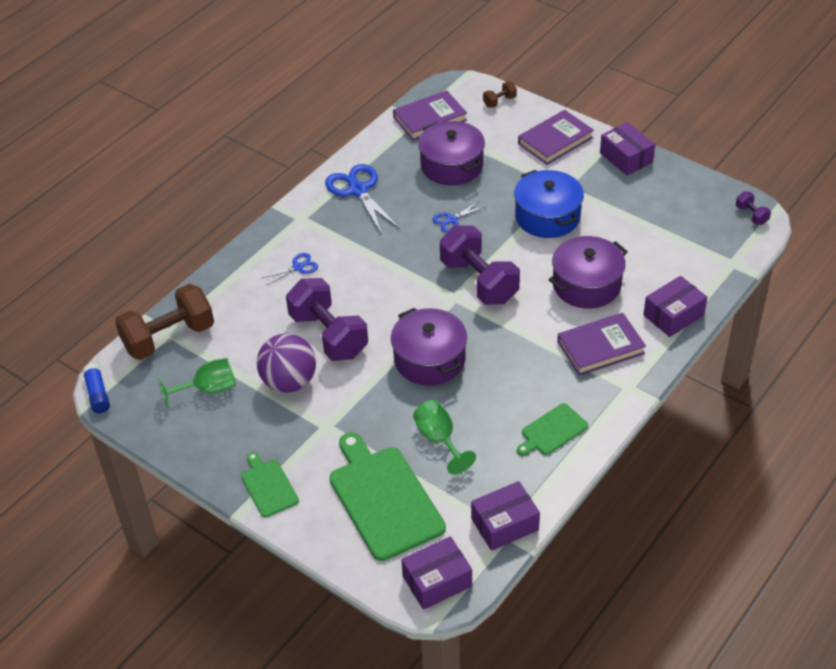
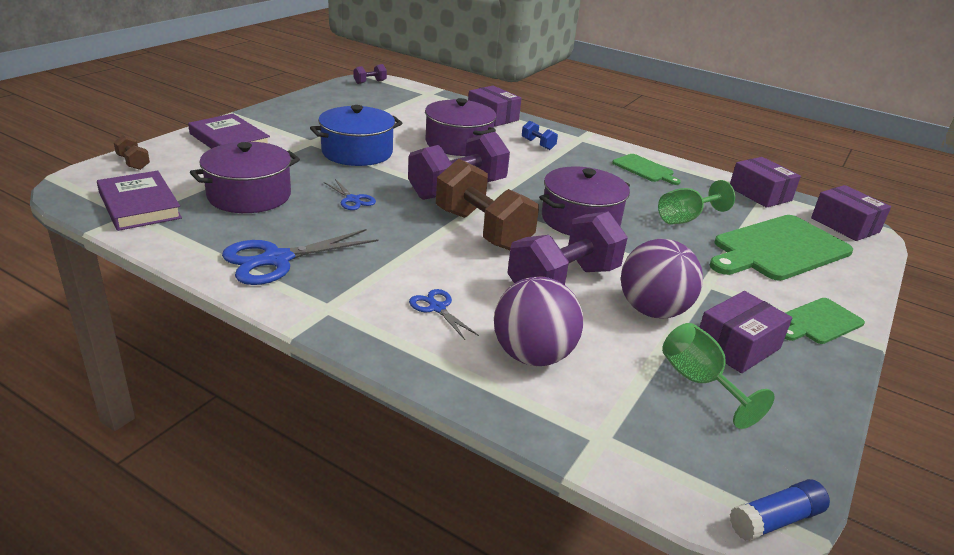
camera: 100 degrees left, 15 degrees down
brown dumbbell [115,284,214,360] -> brown dumbbell moved to [436,159,539,250]
purple book [557,313,646,376] -> blue dumbbell [522,121,558,150]
purple box [600,122,655,176] -> purple box moved to [699,291,792,373]
none -> purple ball [494,277,583,366]

